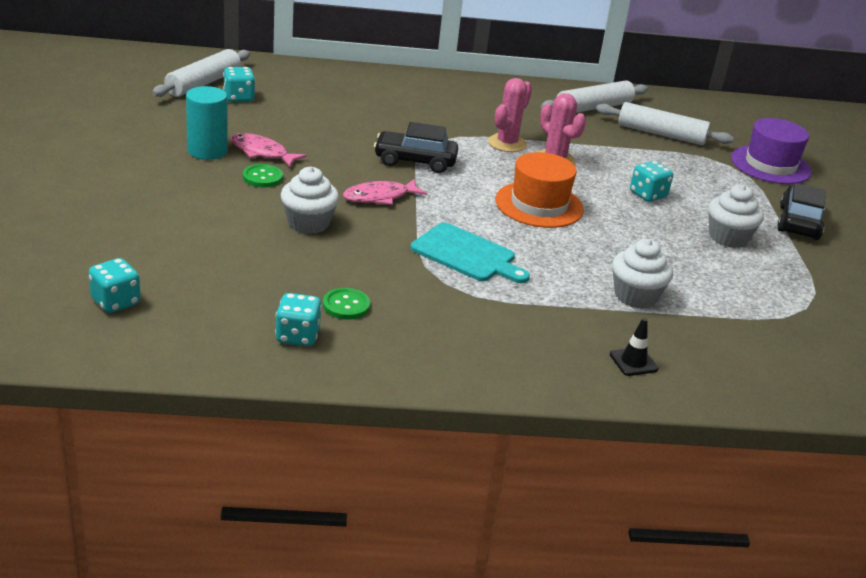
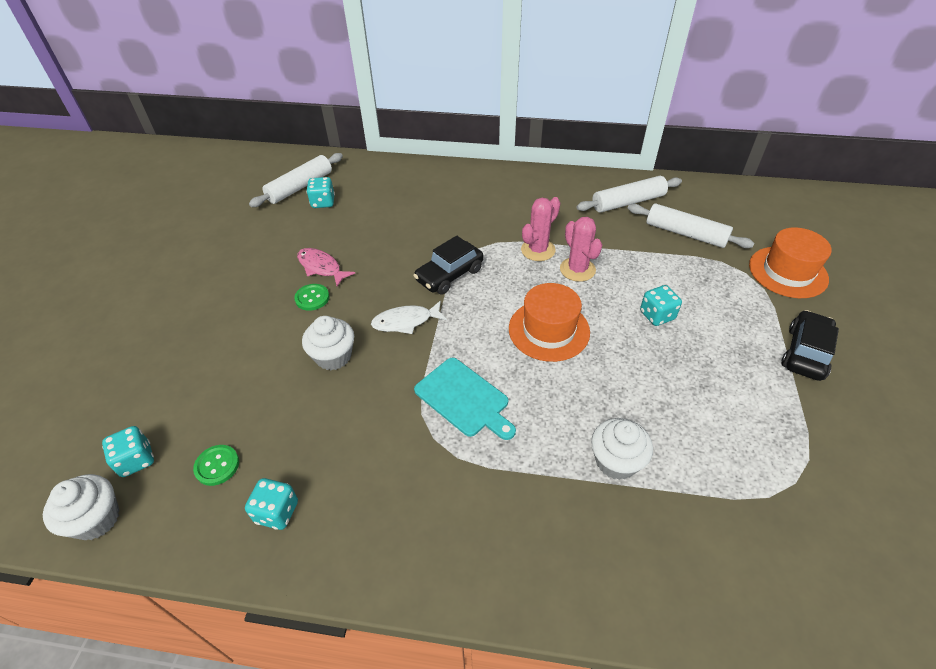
camera: 15 degrees right, 15 degrees up
turquoise cylinder [186,86,228,160] -> none
green button [323,288,370,320] -> green button moved to [193,445,239,486]
pink fish [343,179,427,205] -> white fish [371,301,447,334]
black car [374,122,458,173] -> black car turned 60 degrees counterclockwise [413,236,484,294]
black traffic cone [610,318,658,376] -> none
white cupcake [708,185,764,248] -> white cupcake moved to [43,474,120,540]
purple hat [731,118,812,184] -> orange hat [749,227,832,298]

